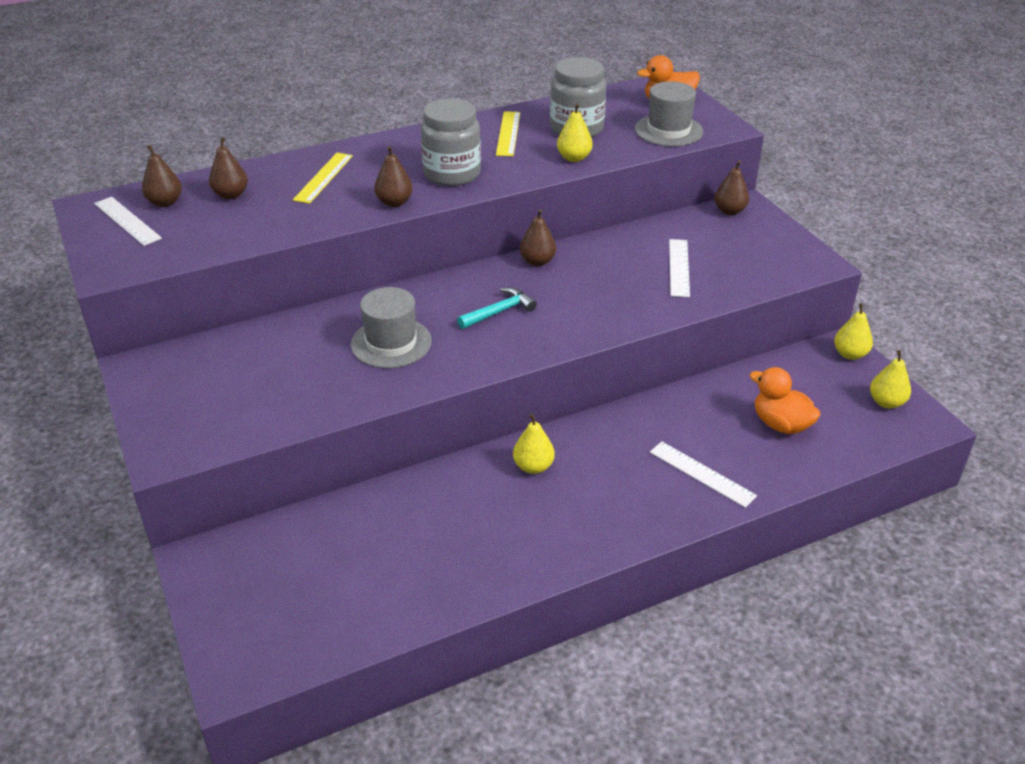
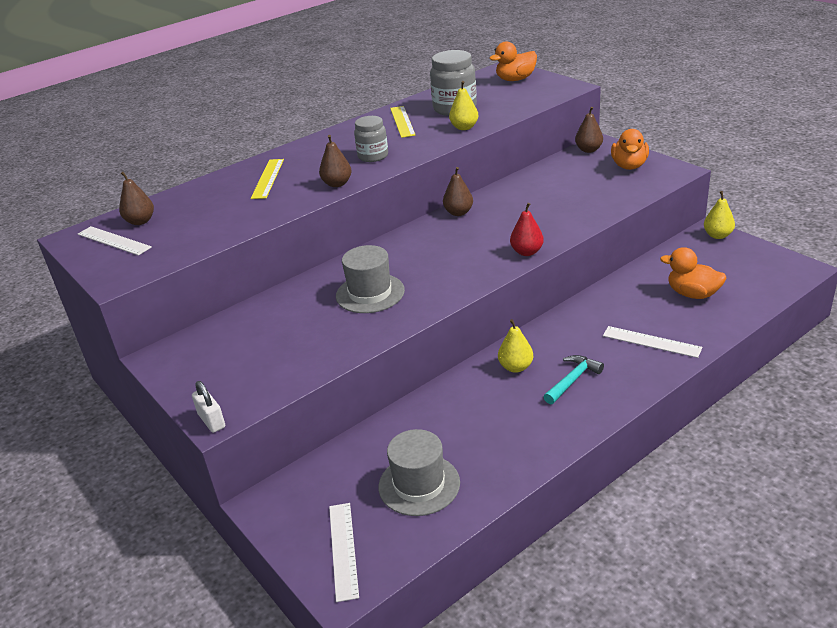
camera: 10 degrees left, 5 degrees down
brown pear [209,137,248,199] -> none
grey jar [421,98,481,186] -> grey jar [354,116,388,162], size x0.65
turquoise hammer [457,287,537,329] -> turquoise hammer moved to [544,355,604,405]
grey hat [635,81,703,147] -> grey hat moved to [378,429,460,516]
white ruler [669,239,690,297] -> white ruler moved to [329,503,359,602]
yellow pear [870,350,911,409] -> none
none -> white padlock [192,381,225,433]
none -> red pear [510,203,544,256]
none -> orange duck [611,129,649,170]

